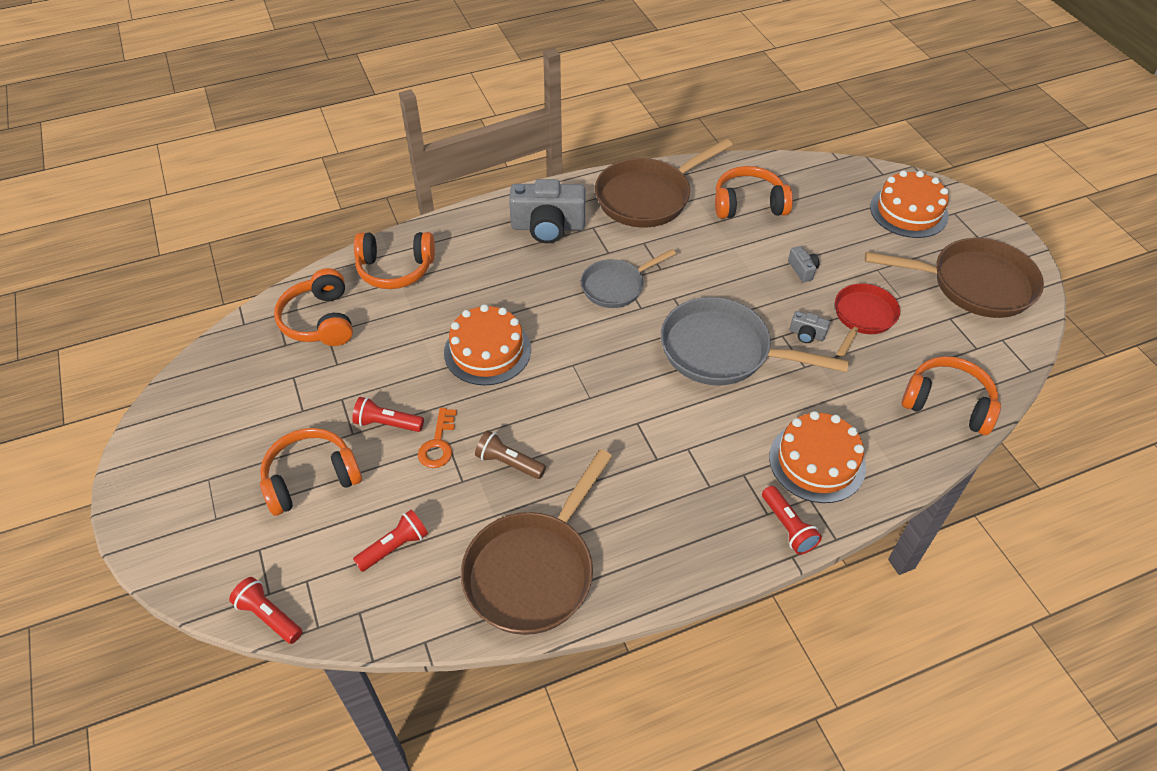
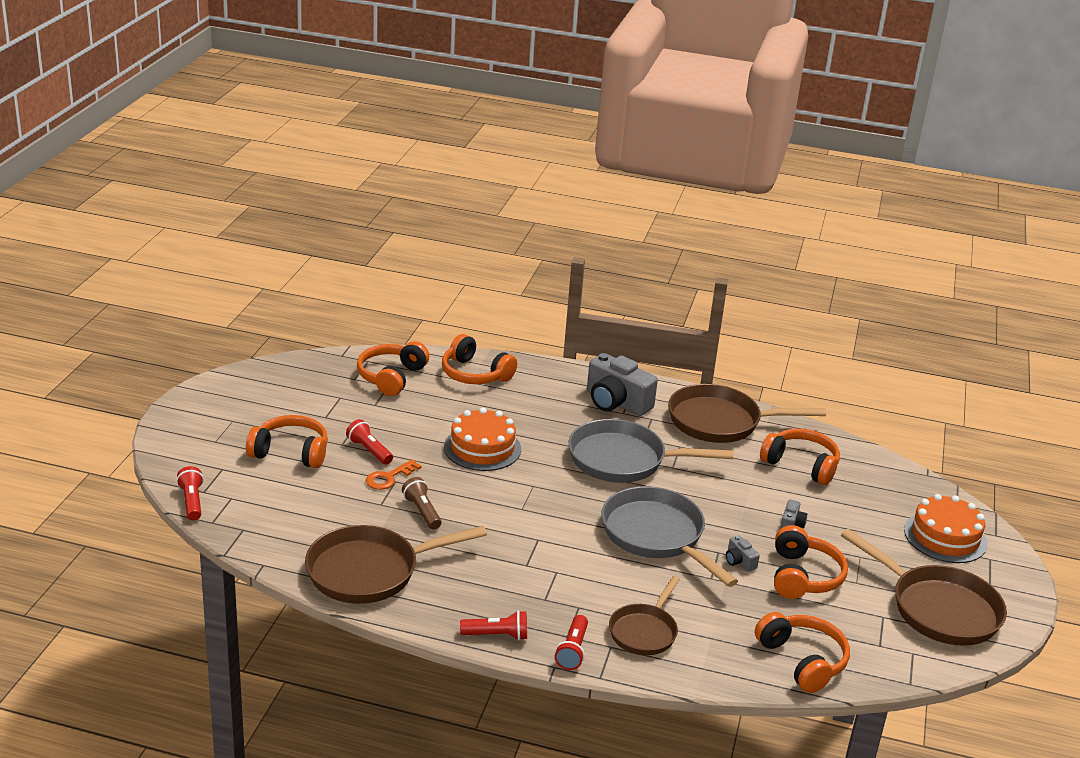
camera: 35 degrees right, 20 degrees down
red flashlight [353,509,428,572] -> red flashlight moved to [460,610,527,640]
grey pan [581,249,676,308] -> grey pan [568,419,733,483], size x1.64
orange cake [769,411,866,503] -> brown pan [609,576,680,655]
red pan [835,283,900,357] -> orange headphones [774,525,848,599]

